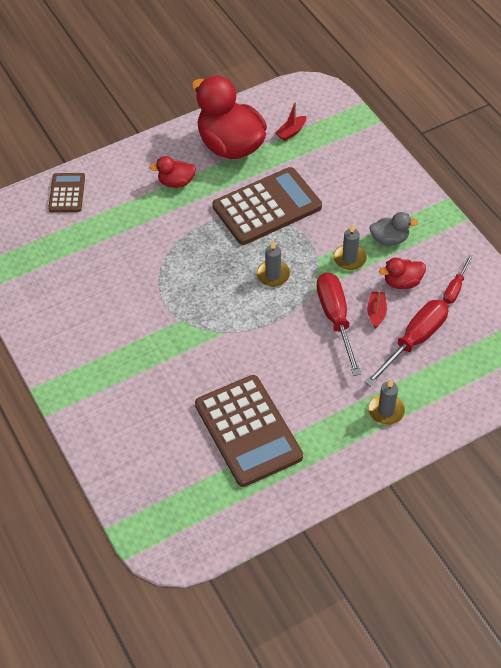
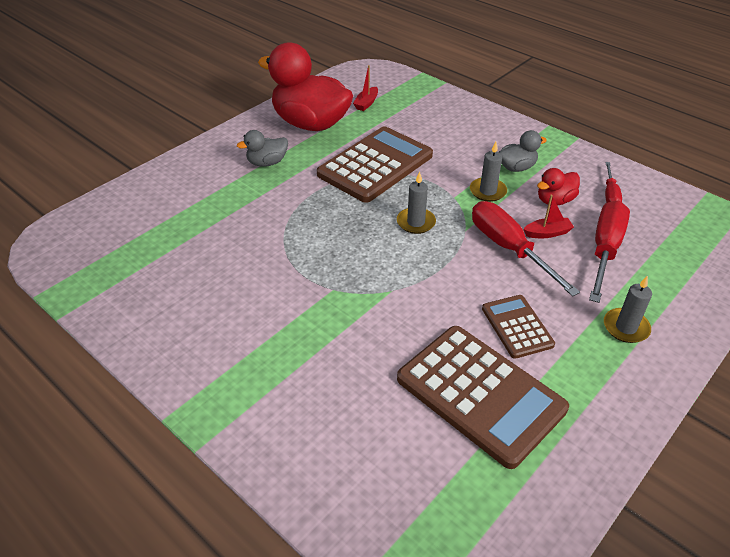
camera: 20 degrees left, 10 degrees down
brown calculator [48,173,85,212] -> brown calculator moved to [482,295,555,359]
red duck [150,156,196,188] -> grey duck [237,130,288,166]
red boat [367,291,387,329] -> red boat turned 90 degrees clockwise [523,195,574,238]

